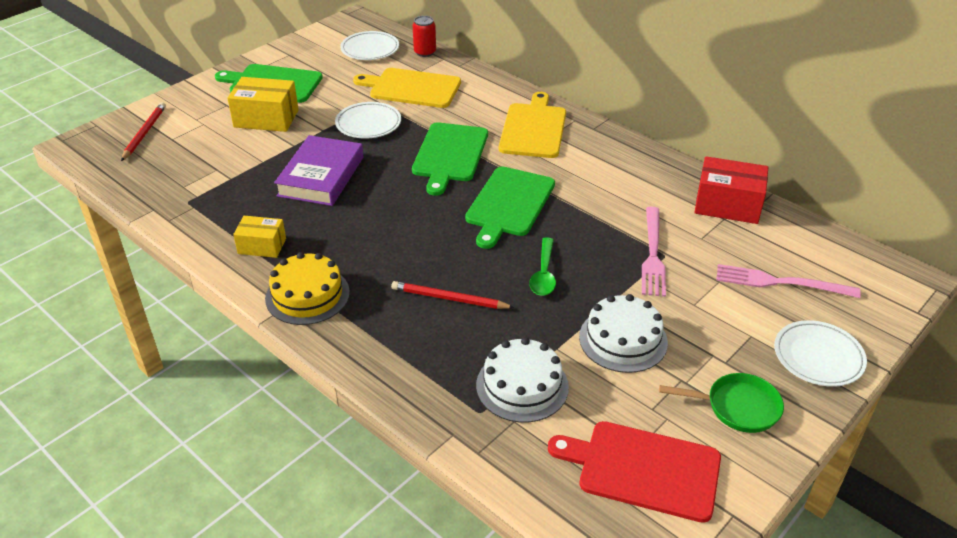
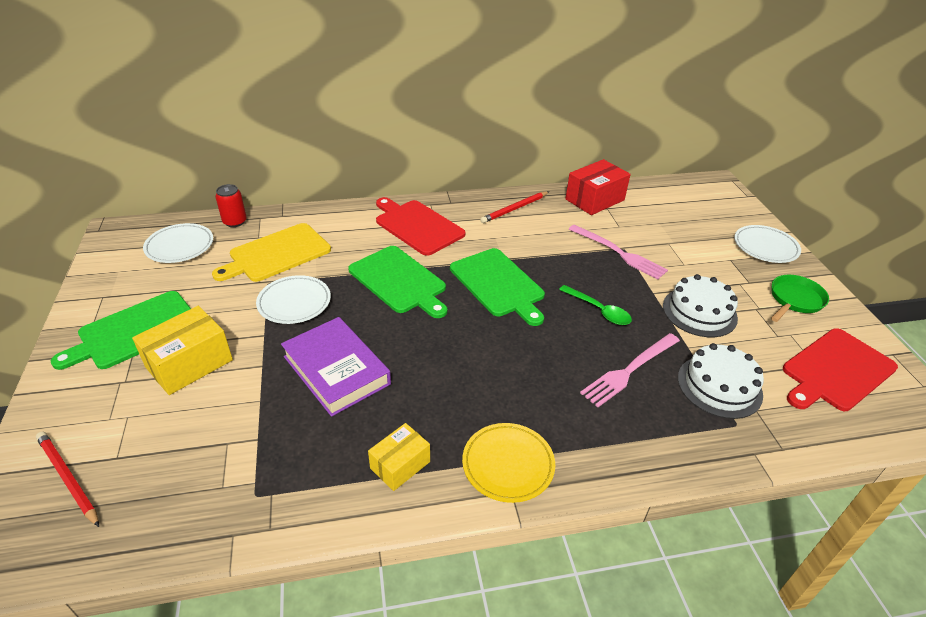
camera: 55 degrees left, 0 degrees up
yellow cake [265,252,350,325] -> yellow plate [462,423,555,503]
red pencil [391,281,515,309] -> red pencil moved to [480,191,549,223]
yellow cutting board [499,92,566,158] -> red cutting board [376,197,466,256]
pink fork [717,264,861,298] -> pink fork moved to [580,333,680,407]

